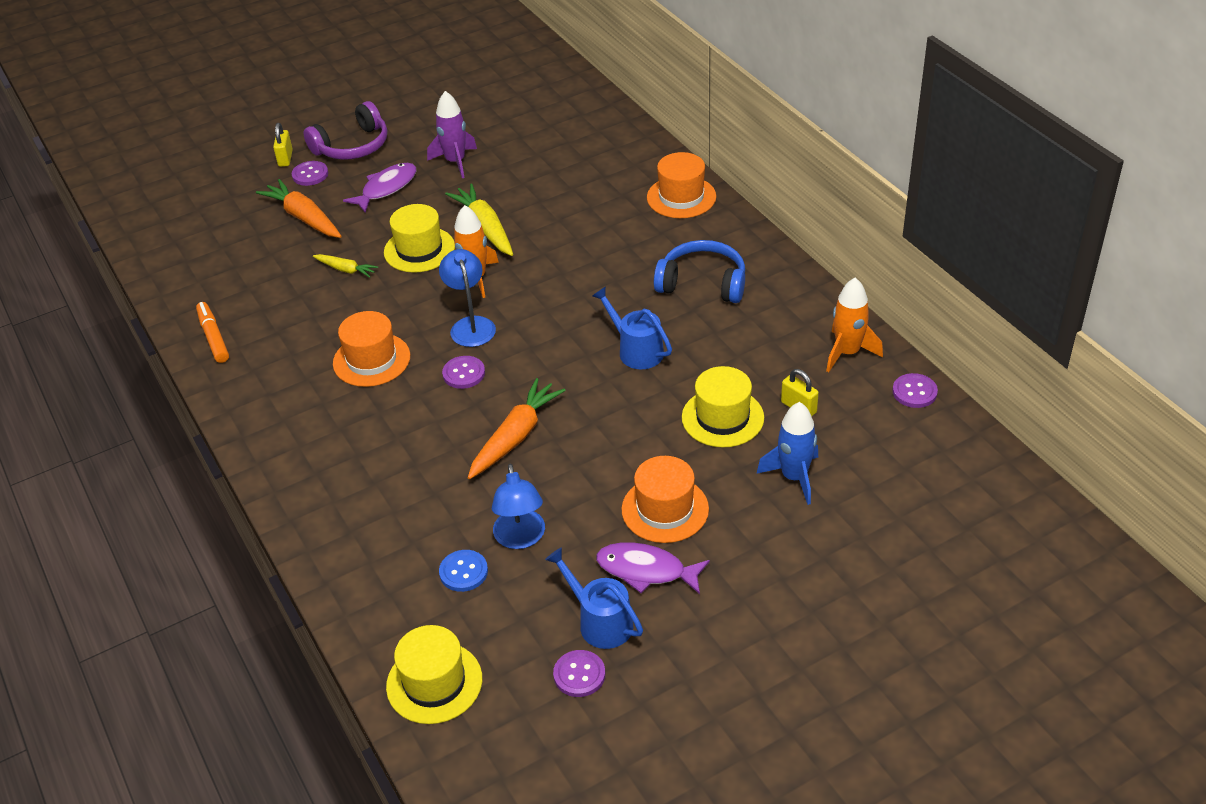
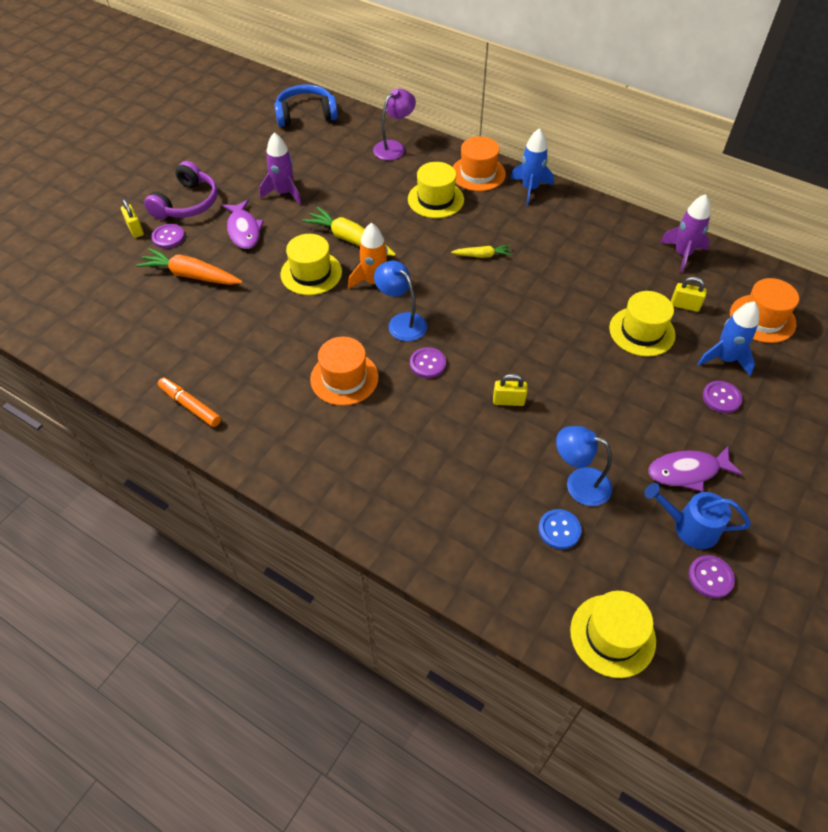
camera: 30 degrees left, 10 degrees up
yellow carrot [313,254,378,278] -> yellow carrot moved to [451,245,512,258]
purple fish [343,163,416,213] -> purple fish turned 150 degrees clockwise [222,200,264,249]
orange carrot [468,378,566,479] -> yellow padlock [493,374,528,406]
blue lamp [492,464,545,549] -> blue lamp turned 150 degrees clockwise [556,426,612,506]
blue watering can [592,286,672,369] -> none
orange hat [621,456,709,543] -> orange hat moved to [730,278,799,343]
blue headphones [654,240,745,303] -> blue headphones moved to [274,84,338,127]
orange rocket [826,278,883,372] -> purple rocket [660,194,711,273]
purple button [892,373,938,408] -> purple button moved to [703,381,742,413]
none -> purple lamp [373,89,416,160]
none -> yellow hat [408,162,464,218]
none -> blue rocket [511,128,554,205]

